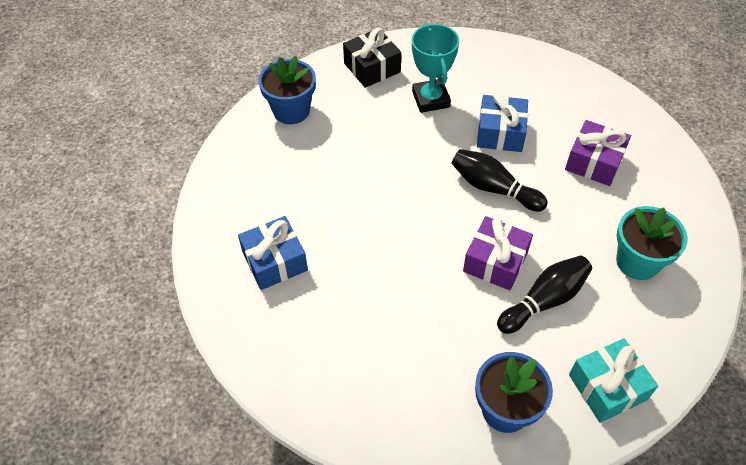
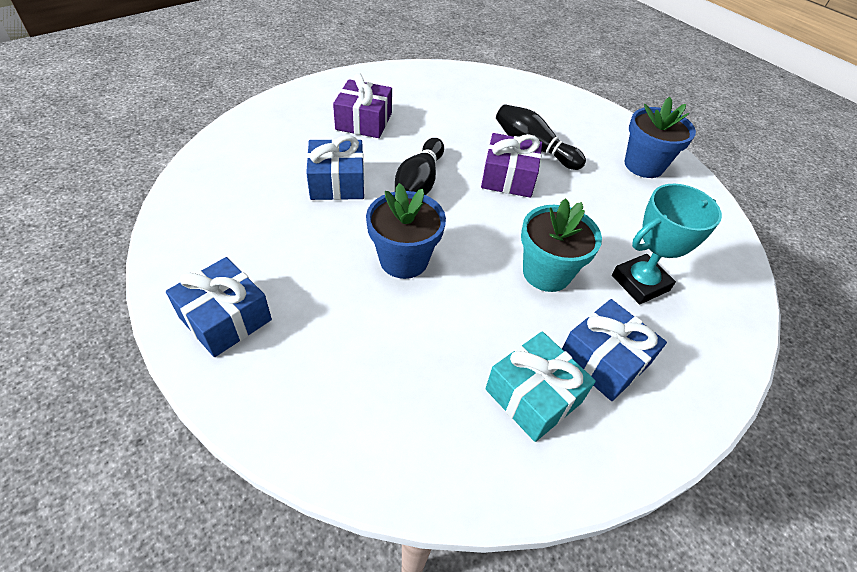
camera: 110 degrees left, 5 degrees down
blue flower pot [258,56,316,124] -> blue flower pot moved to [366,183,446,279]
black gift [343,28,401,88] -> blue gift [166,257,272,357]
turquoise trophy [412,23,459,113] -> turquoise trophy moved to [612,184,722,304]
turquoise gift [569,338,658,423] -> turquoise gift moved to [485,331,596,442]
turquoise flower pot [616,206,688,280] -> turquoise flower pot moved to [521,198,602,292]

